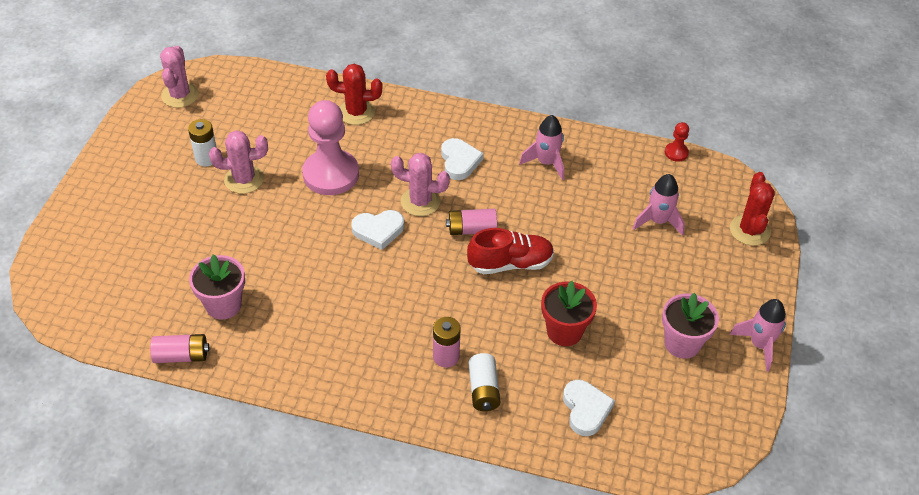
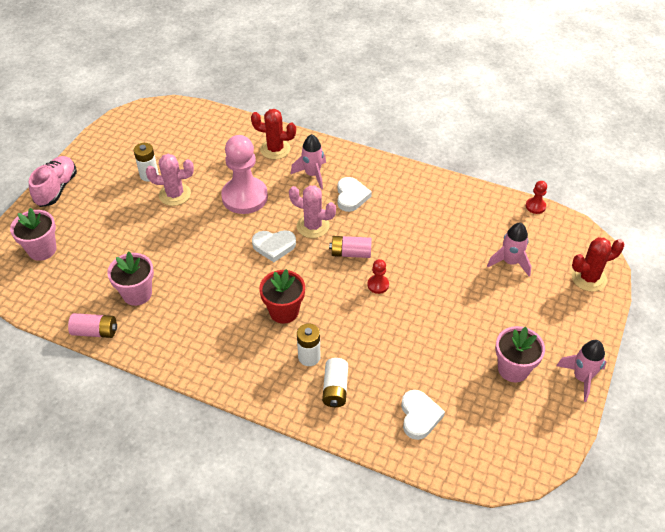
camera: 10 degrees right, 0 degrees up
pink cactus [160,46,199,108] -> none
pink battery [433,317,461,368] -> white battery [297,324,320,366]
red shoe [467,228,554,274] -> red pawn [367,259,389,294]
pink rocket [519,115,564,180] -> pink rocket moved to [291,134,326,189]
red flower pot [541,281,597,346] -> red flower pot moved to [259,269,305,324]
red cactus [730,172,775,246] -> red cactus turned 60 degrees clockwise [571,237,624,292]
none -> pink flower pot [10,208,57,261]
none -> pink shoe [29,156,77,207]

